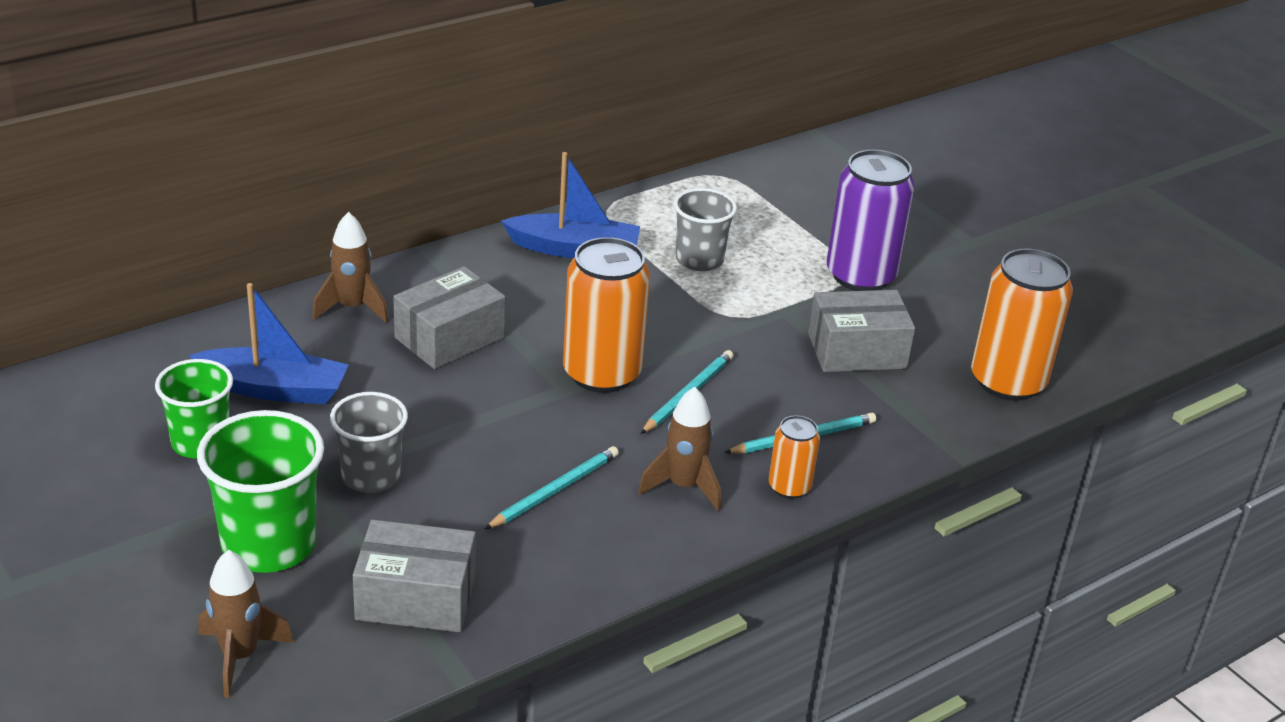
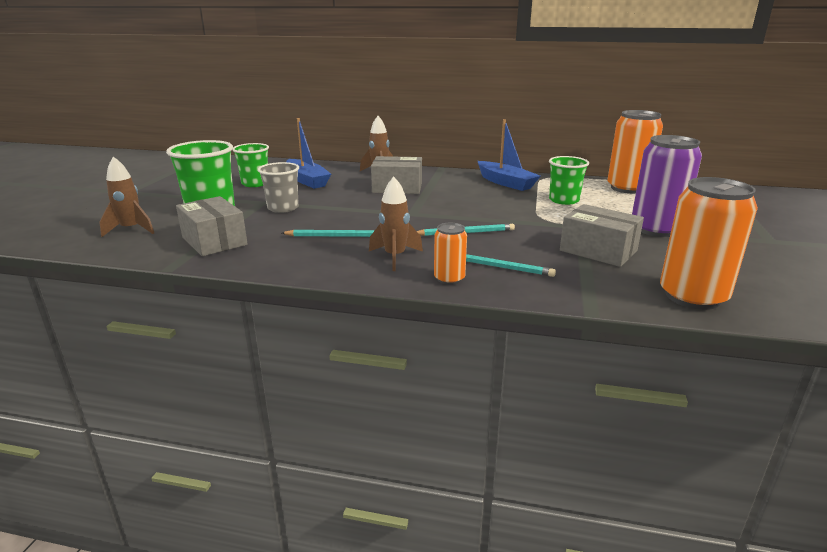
camera: 50 degrees right, 10 degrees down
orange can [563,237,650,393] -> orange can moved to [607,110,663,194]
grey cup [674,188,737,271] -> green cup [549,156,589,205]

